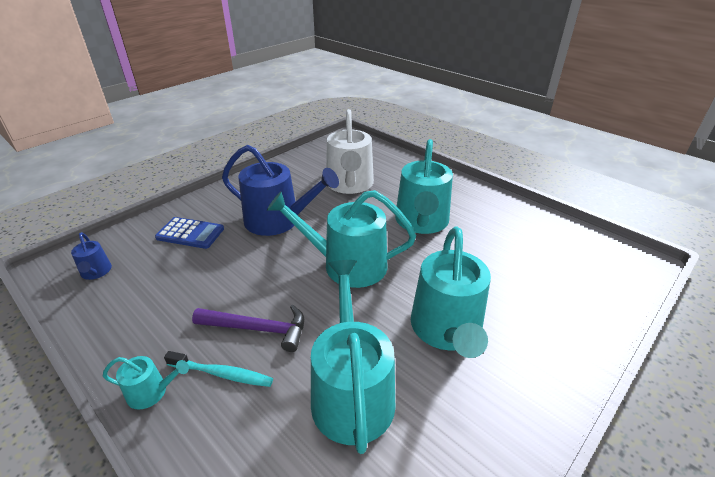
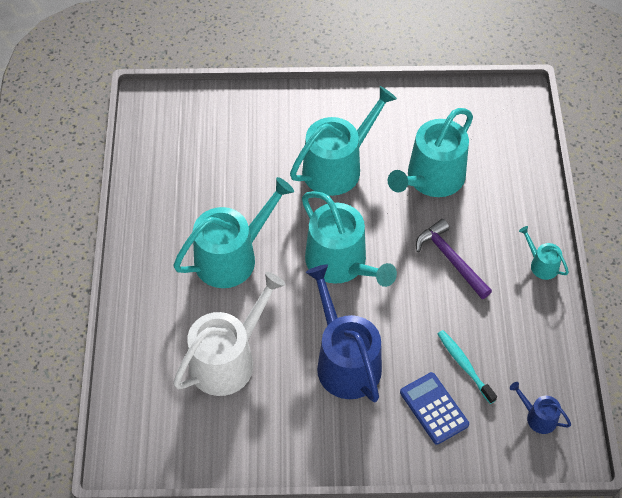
camera: 135 degrees left, 20 degrees up
blue watering can [71,232,112,280] -> blue watering can turned 75 degrees counterclockwise [510,382,571,434]
turquoise toothbrush [164,351,273,387] -> turquoise toothbrush moved to [438,330,497,404]

